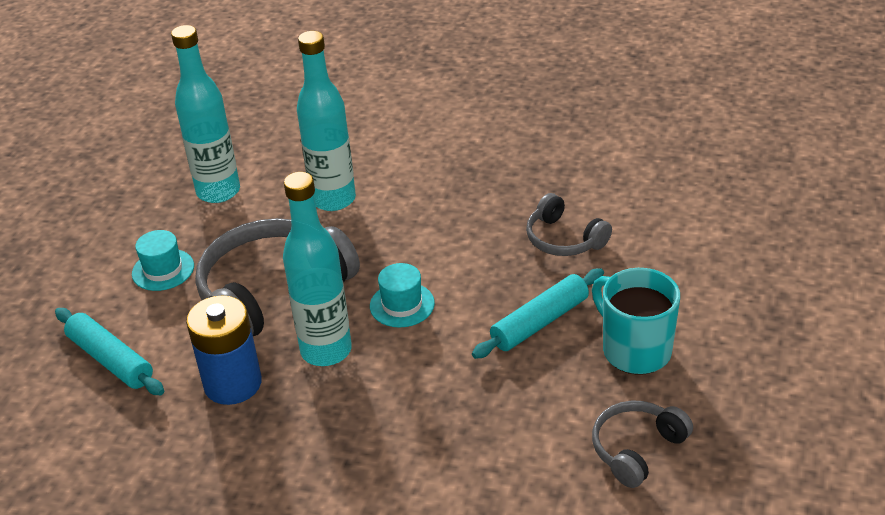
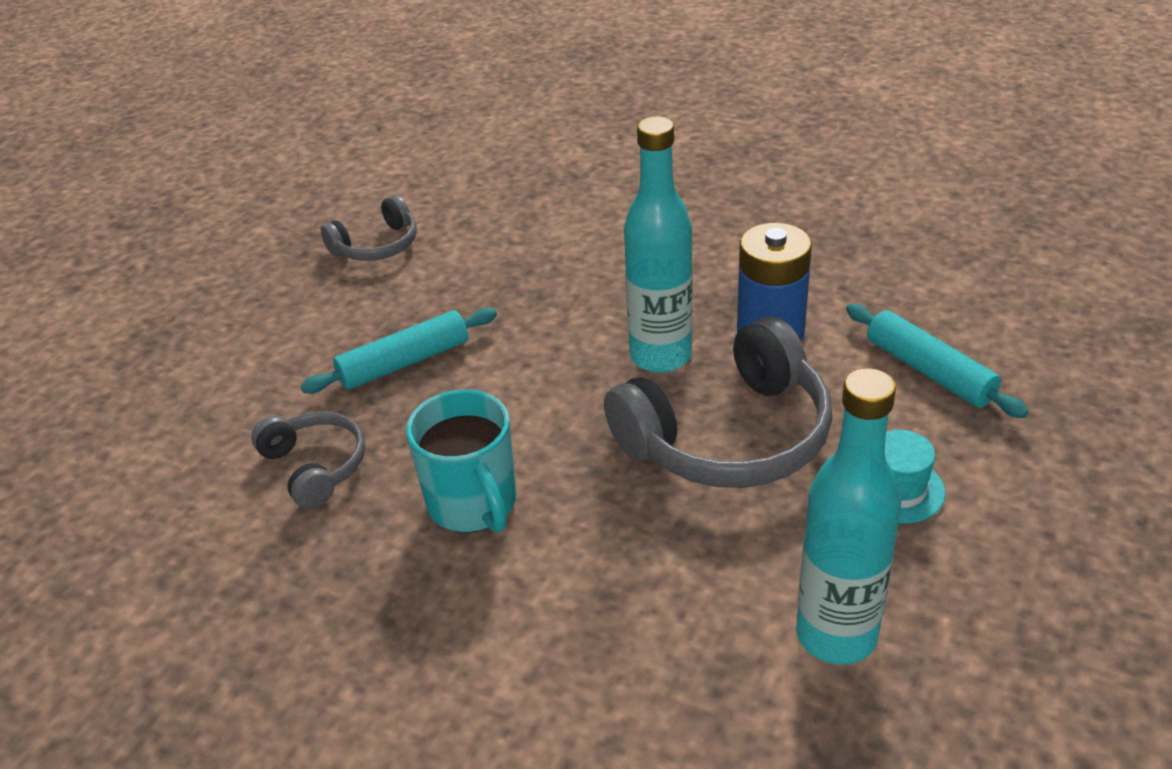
camera: 170 degrees left, 0 degrees up
turquoise bottle [297,31,356,211] -> none
turquoise hat [370,263,435,327] -> none
turquoise mug [592,268,680,375] -> turquoise mug moved to [406,390,516,533]

